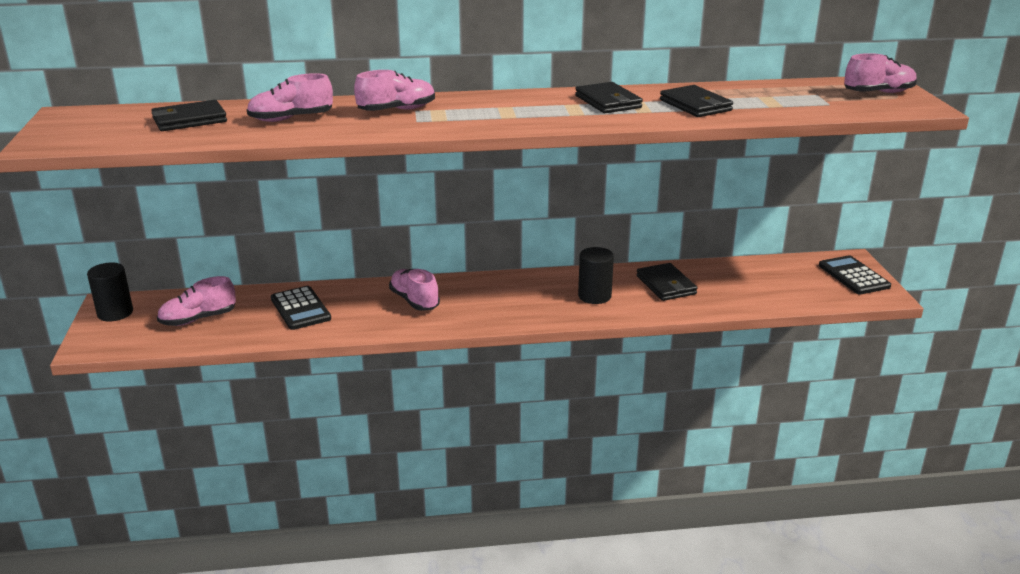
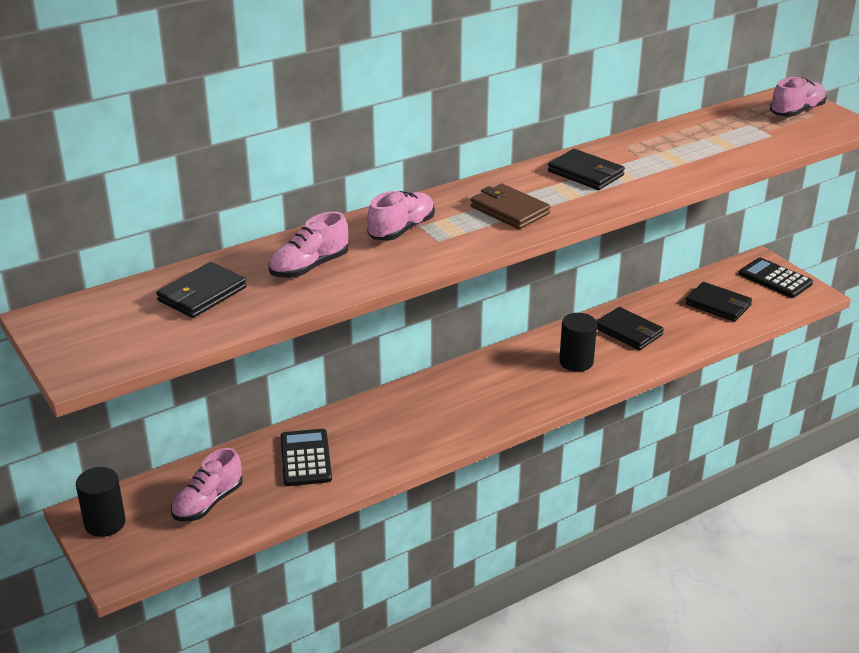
camera: 25 degrees left, 5 degrees up
black calculator [271,286,331,330] -> black calculator turned 135 degrees counterclockwise [281,429,332,486]
pink shoe [389,269,440,311] -> none
black wallet [660,85,733,117] -> black wallet moved to [686,282,752,322]
none -> brown wallet [471,184,550,229]

